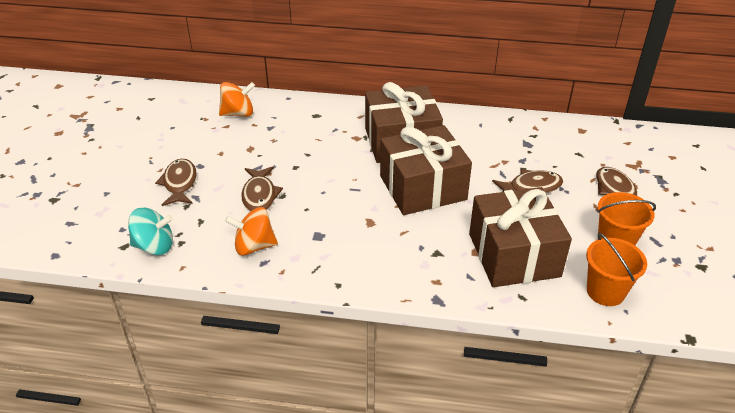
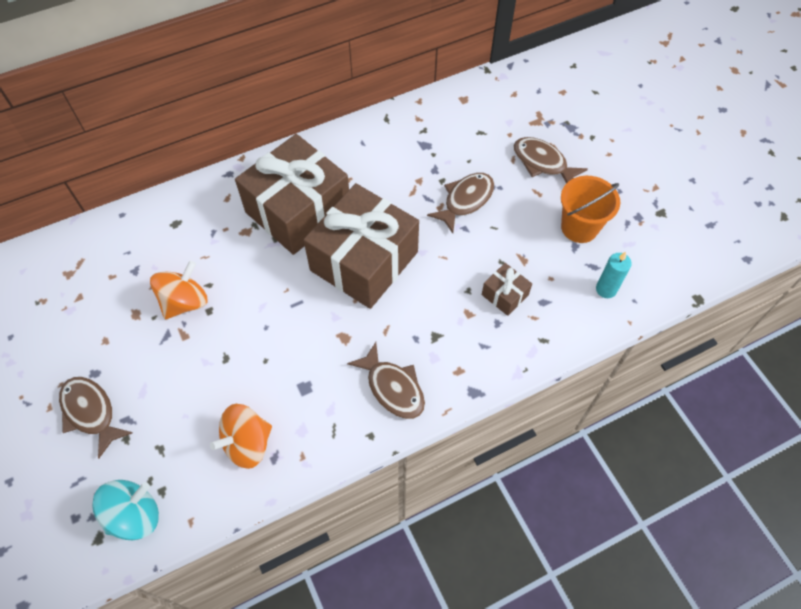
camera: 35 degrees left, 20 degrees up
orange spinning top [219,82,255,116] -> orange spinning top moved to [150,261,208,319]
brown fish [241,166,283,211] -> brown fish moved to [347,342,425,419]
brown gift [469,187,572,287] -> brown gift [482,263,532,316], size x0.42
orange bucket [586,233,647,306] -> turquoise candle [596,252,632,298]

